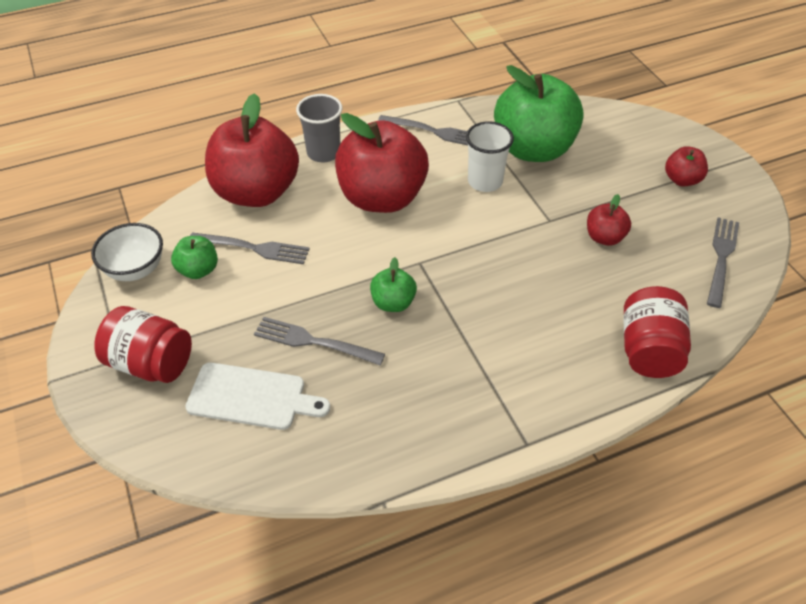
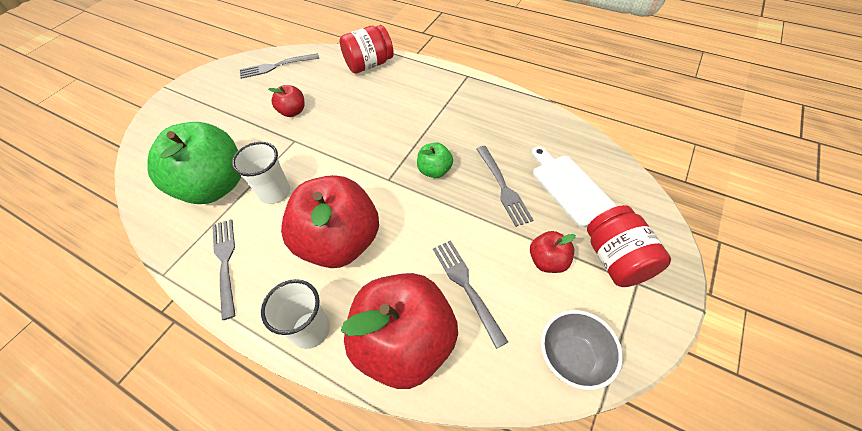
camera: 125 degrees left, 5 degrees up
white bowl [91,223,163,281] -> grey bowl [541,310,623,390]
green apple [171,236,218,279] -> none
grey cup [296,94,342,163] -> white cup [261,279,330,349]
red apple [665,146,708,187] -> red apple moved to [530,231,576,273]

